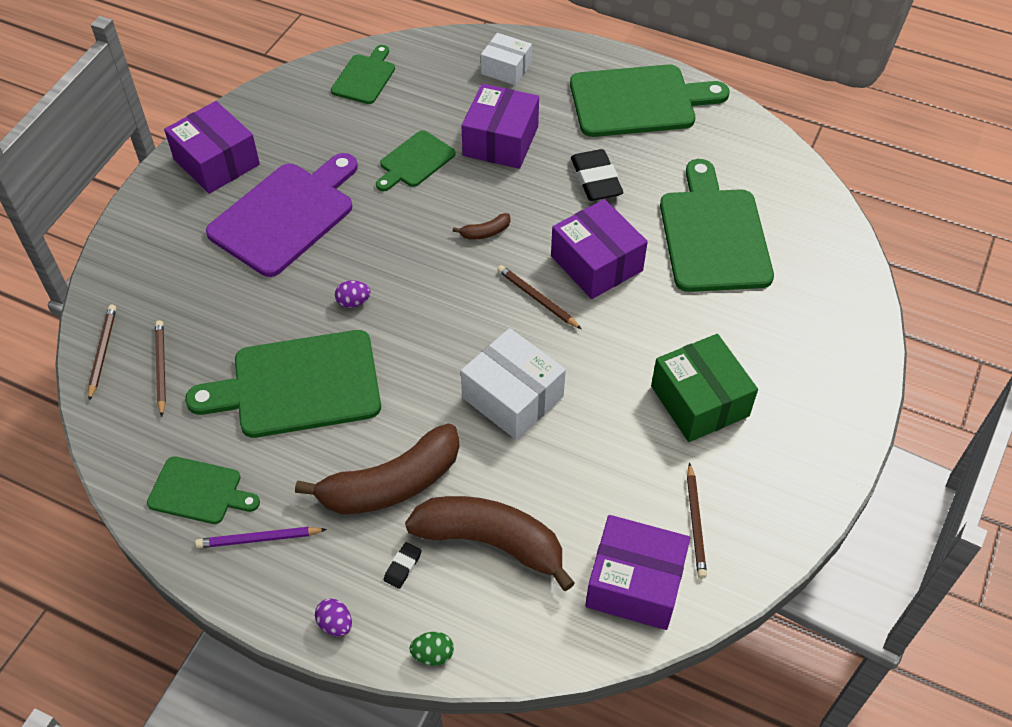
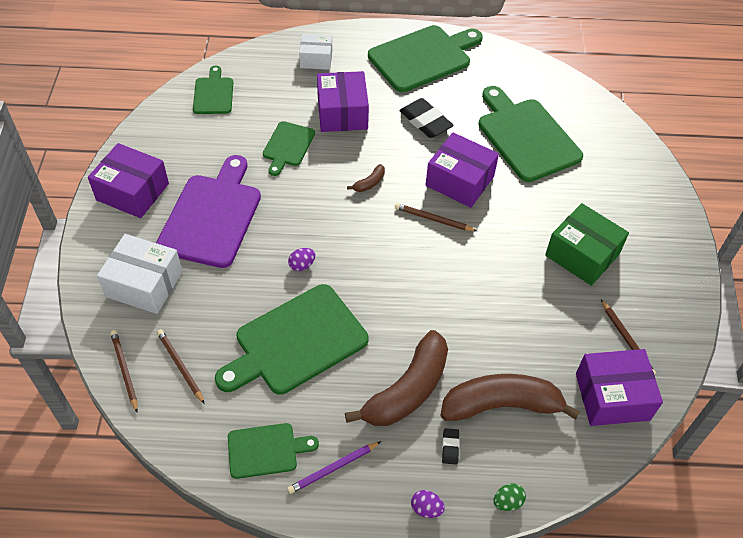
camera: 25 degrees left, 0 degrees up
white box [461,328,566,440] -> white box moved to [97,234,183,314]

